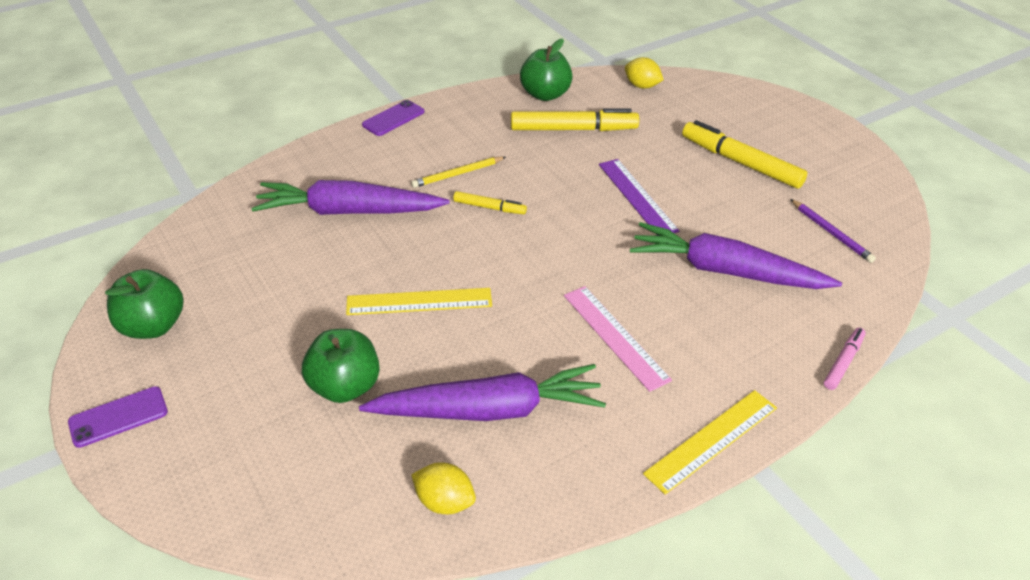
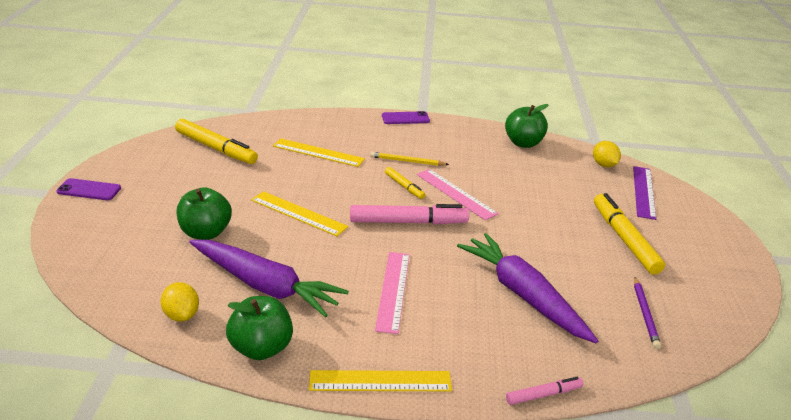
camera: 35 degrees right, 10 degrees down
green apple [105,269,183,339] -> green apple moved to [226,296,293,360]
purple carrot [251,180,450,215] -> yellow ruler [273,138,365,167]
yellow marker [511,108,639,131] -> yellow marker moved to [175,119,258,164]
purple ruler [599,159,679,236] -> purple ruler moved to [633,166,656,220]
none -> pink marker [350,204,469,225]
none -> pink ruler [417,169,499,220]

